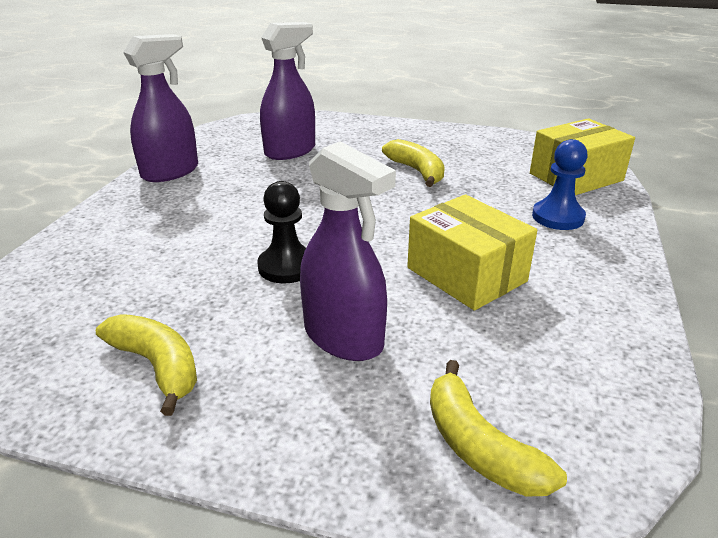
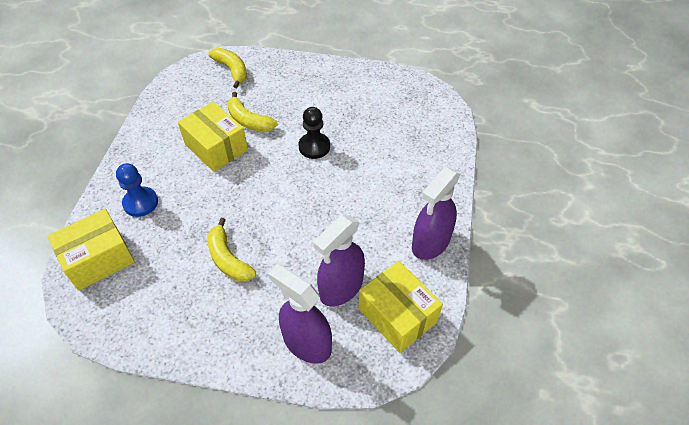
camera: 175 degrees right, 20 degrees up
yellow banana [95,314,197,416] -> yellow banana moved to [227,92,278,132]
purple spray bottle [300,141,396,361] -> purple spray bottle moved to [268,264,332,364]
none -> yellow box [359,261,443,353]

